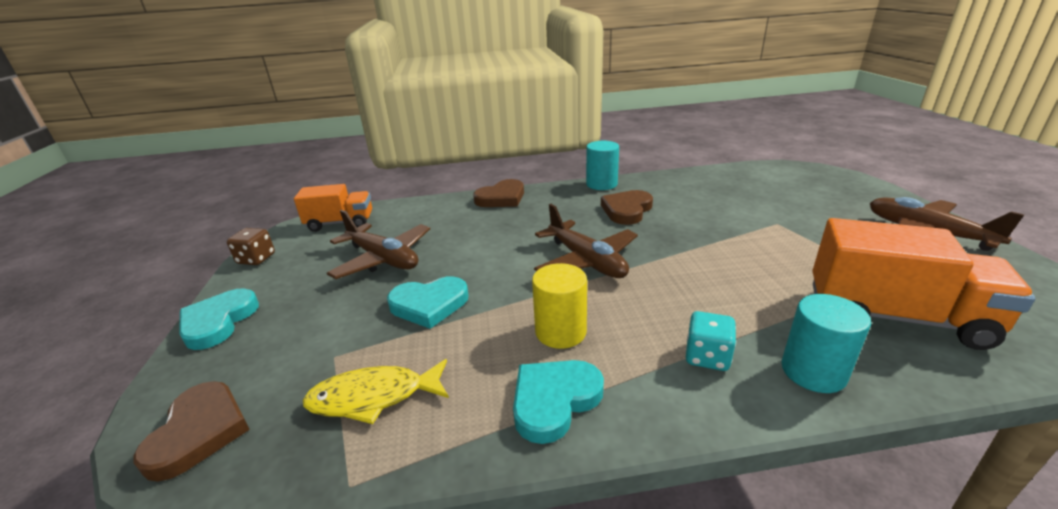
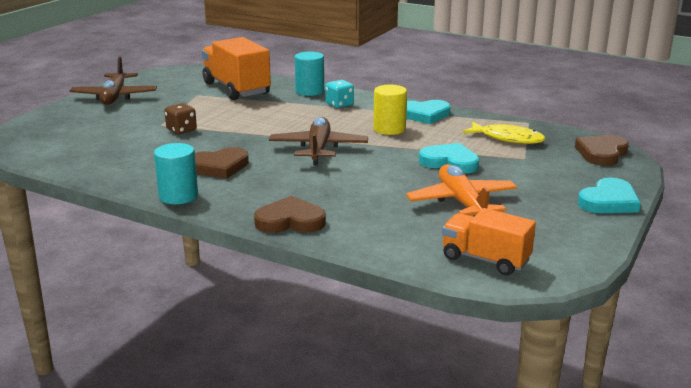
camera: 145 degrees left, 5 degrees down
brown dice [227,228,275,265] -> brown dice moved to [164,103,197,134]
brown plane [327,210,430,279] -> orange plane [406,164,517,216]

